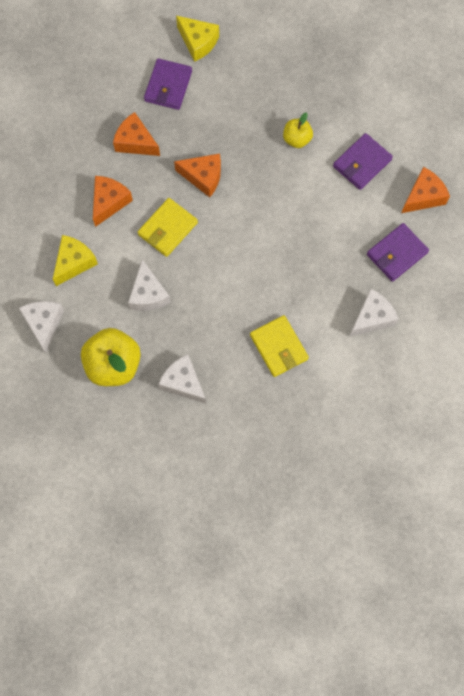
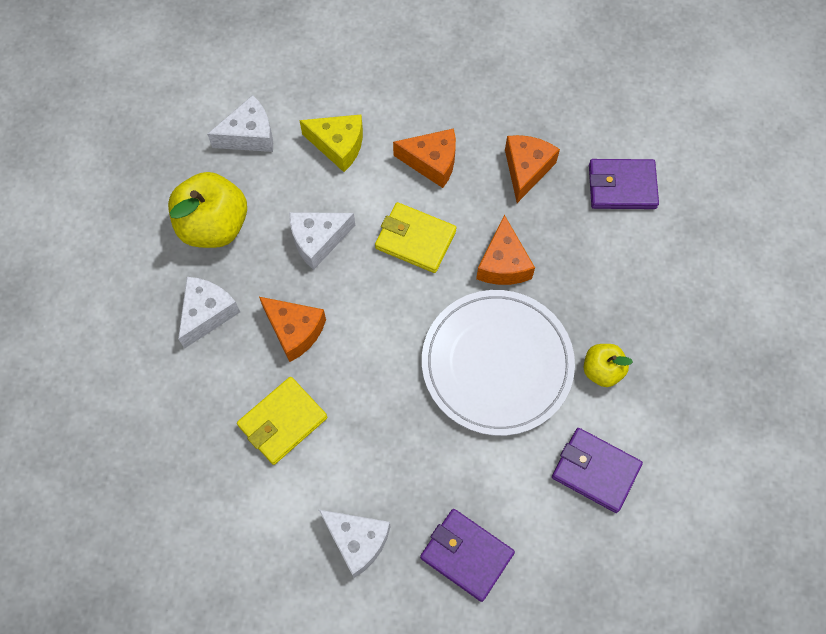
camera: 75 degrees right, 5 degrees down
yellow cheese [176,16,219,62] -> none
orange cheese [401,167,450,213] -> orange cheese moved to [259,297,326,362]
none -> white plate [422,290,575,436]

